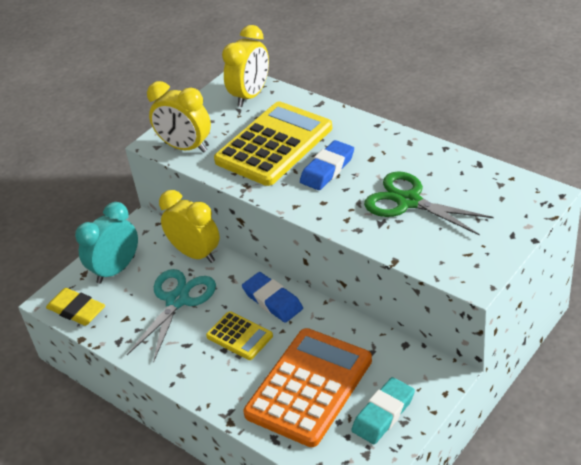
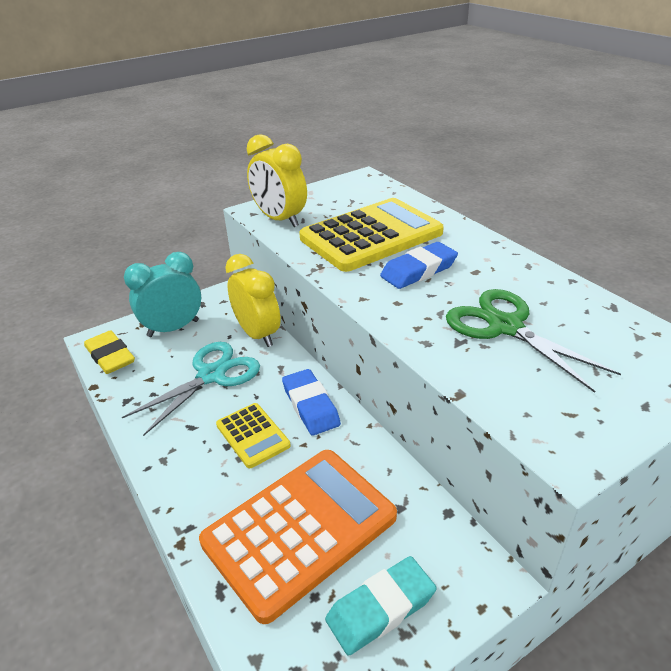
camera: 15 degrees right, 5 degrees down
yellow clock [222,25,269,107] -> none

